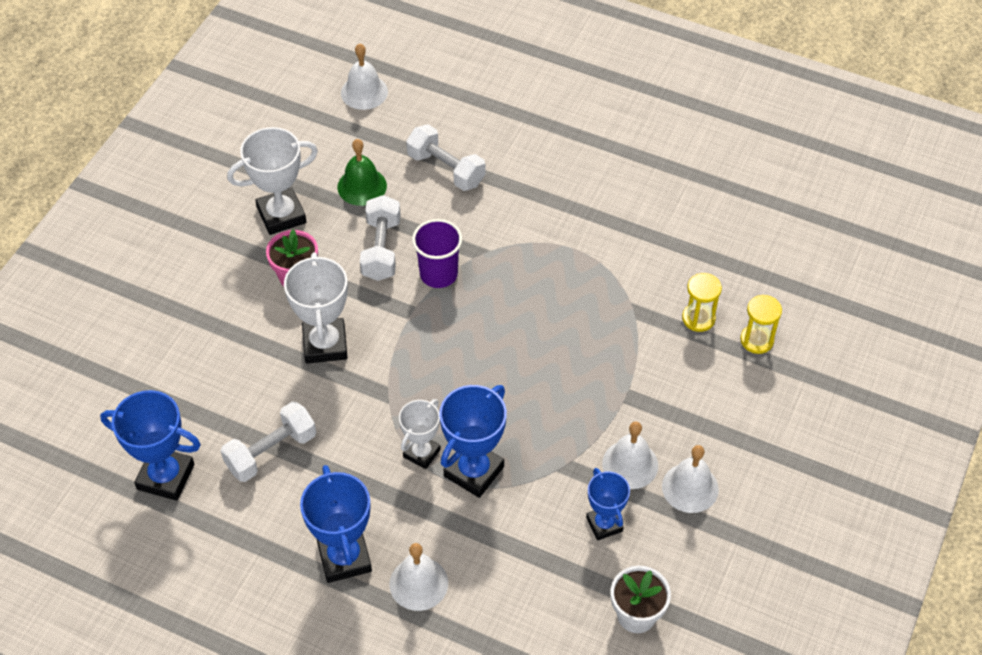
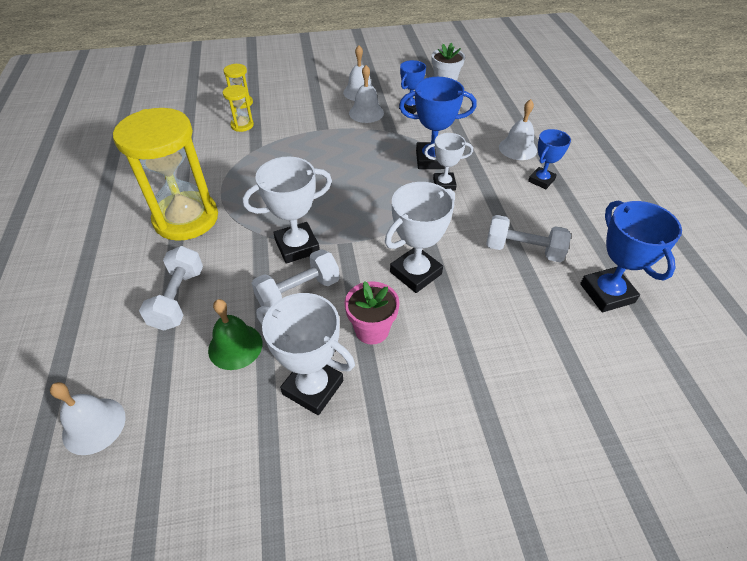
camera: 125 degrees left, 5 degrees down
blue trophy [300,465,372,583] -> blue trophy [528,129,571,189], size x0.63
purple cup [412,219,463,288] -> white trophy [243,156,332,263]
none -> yellow hourglass [113,108,218,241]

